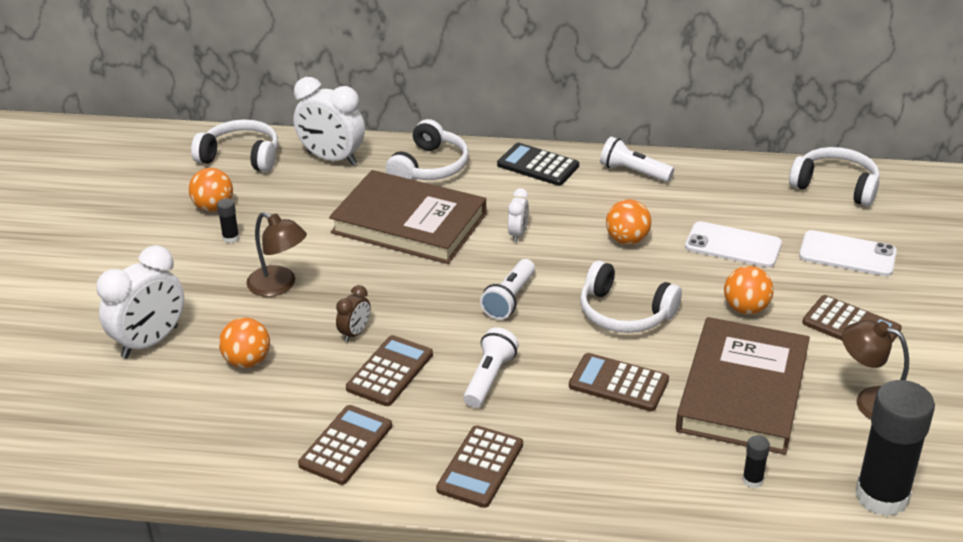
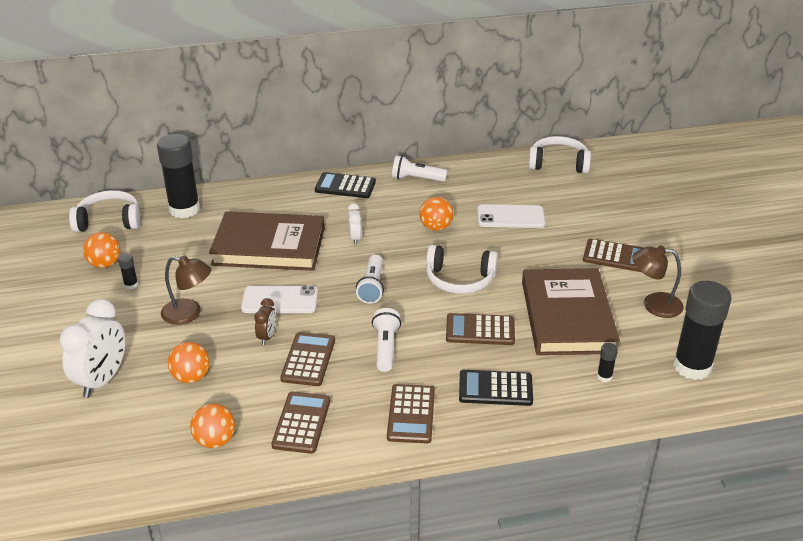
camera: 20 degrees left, 0 degrees up
white clock [293,77,365,165] -> black glue stick [157,134,200,218]
white headphones [386,119,469,180] -> none
orange ball [724,266,774,315] -> orange ball moved to [190,403,235,448]
white phone [799,230,897,276] -> white phone moved to [241,286,318,313]
none -> black calculator [459,370,533,406]

